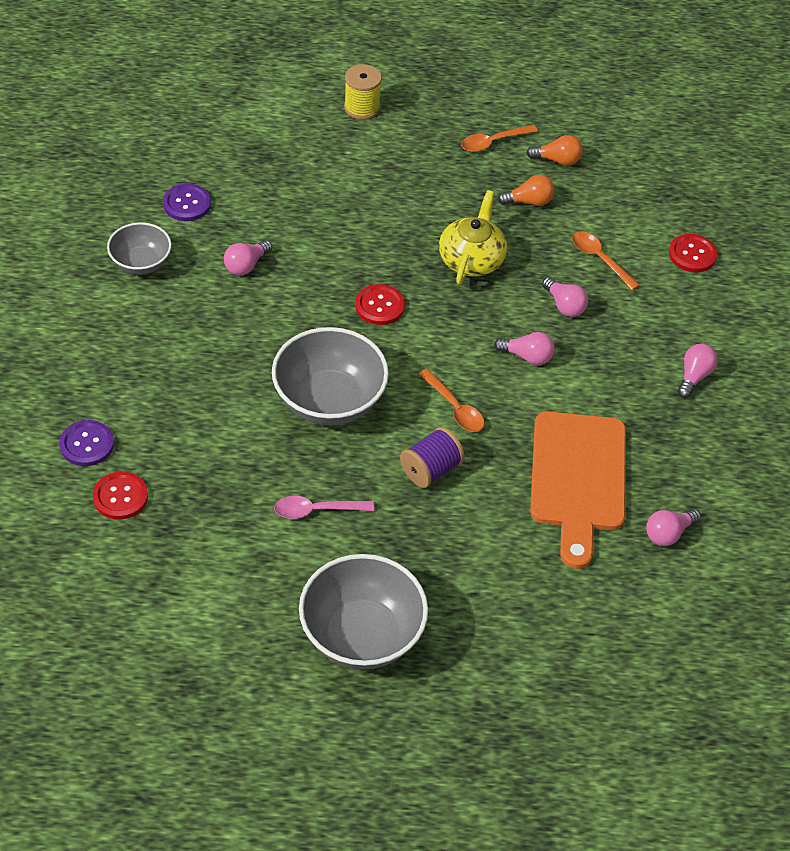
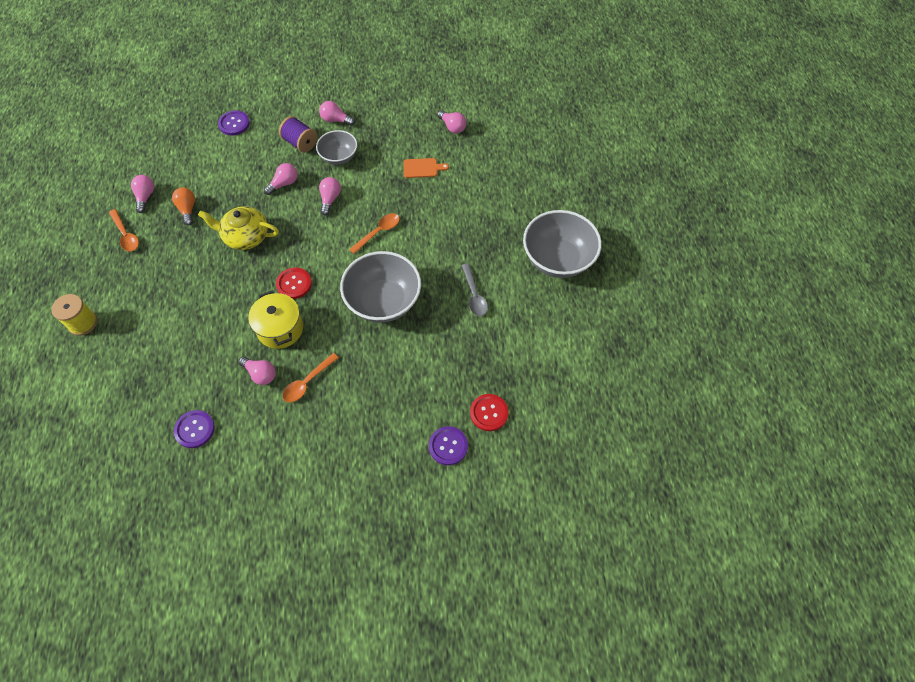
camera: 95 degrees left, 10 degrees up
grey bowl [107,223,171,275] -> grey bowl moved to [316,130,357,165]
pink spoon [274,496,374,519] -> grey spoon [461,264,488,316]
purple spool [400,427,465,488] -> purple spool moved to [279,116,317,153]
orange light bulb [526,135,583,166] -> pink light bulb [131,175,154,213]
orange cutting board [530,411,626,569] -> orange cutting board [403,158,449,178], size x0.41
orange spoon [572,231,640,290] -> orange spoon moved to [282,353,339,402]
red button [669,234,717,272] -> purple button [218,110,250,136]
none -> yellow pot [248,291,303,349]

